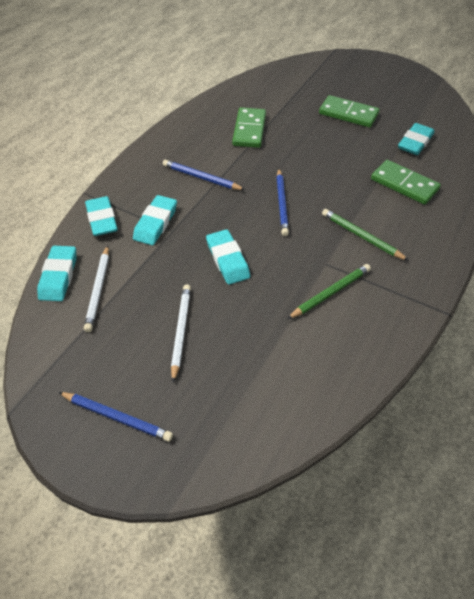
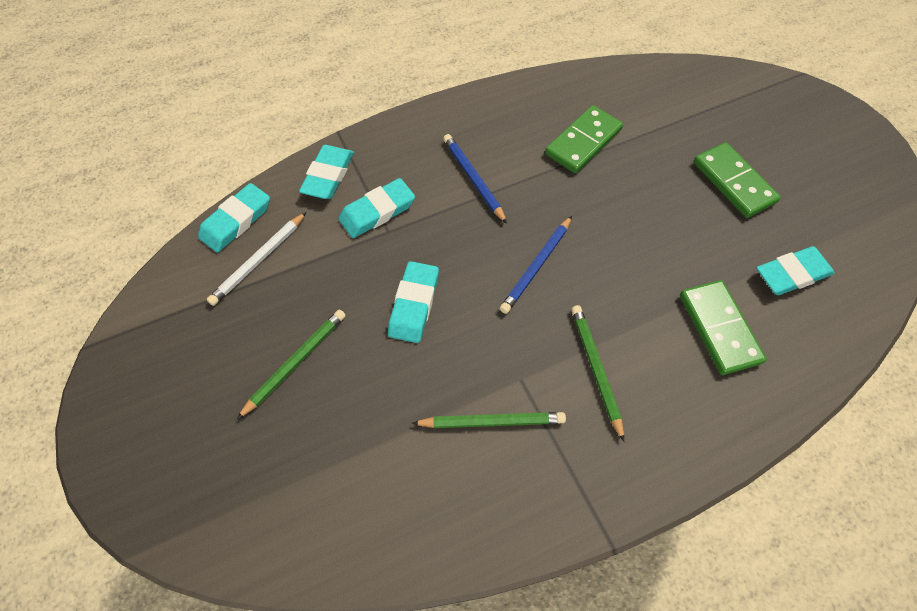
camera: 35 degrees right, 10 degrees up
blue pencil [58,392,173,442] -> none
white pencil [171,285,191,383] -> green pencil [237,310,346,419]

